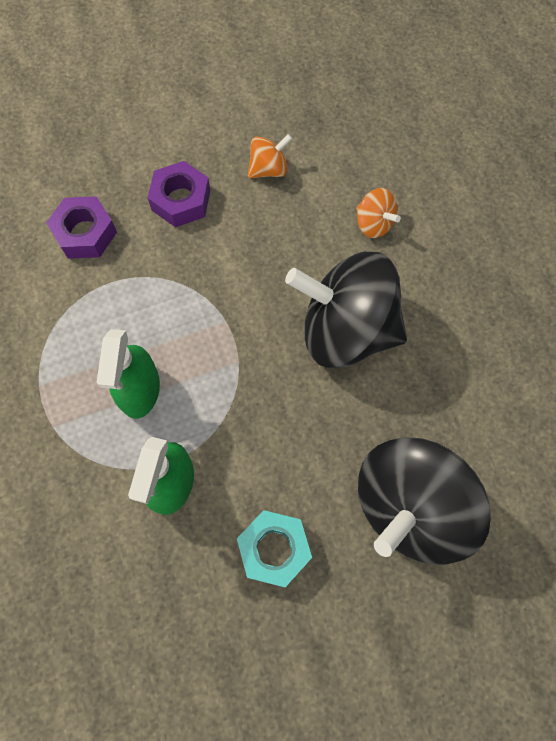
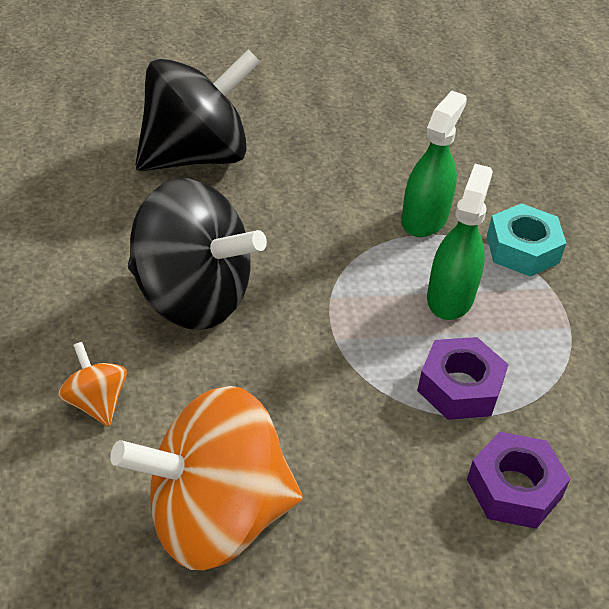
camera: 170 degrees left, 25 degrees down
purple nut [148,161,210,227] -> purple nut moved to [417,337,509,420]
turquoise nut [237,510,312,587] -> turquoise nut moved to [487,203,566,277]
orange spinning top [248,134,292,178] -> orange spinning top [110,386,302,570], size x2.30

